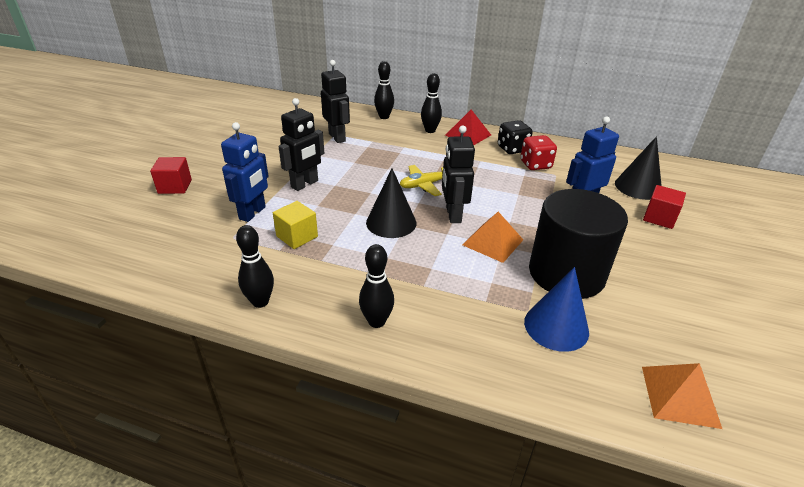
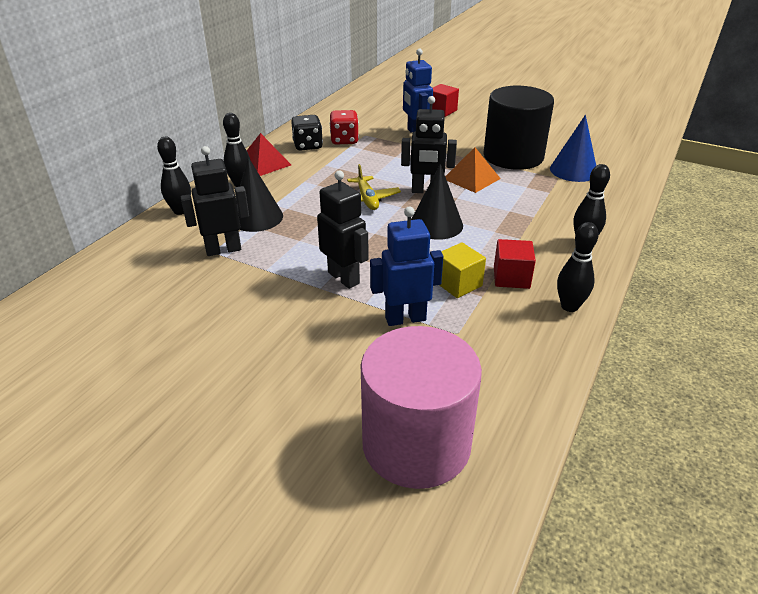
camera: 80 degrees left, 0 degrees up
red cube [150,157,192,194] -> red cube moved to [494,239,536,289]
blue robot [221,122,269,222] -> blue robot turned 45 degrees counterclockwise [370,207,443,326]
black cone [615,136,662,200] -> black cone moved to [237,157,283,232]
orange pyramid [642,363,722,429] -> none
none -> pink cylinder [361,326,482,489]

